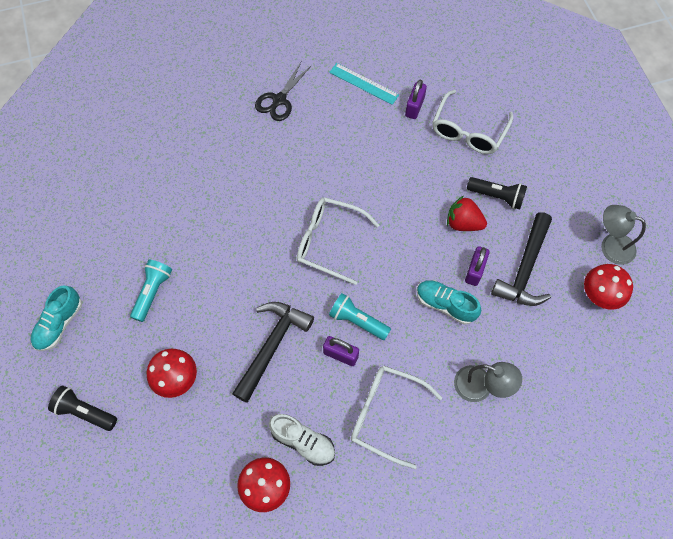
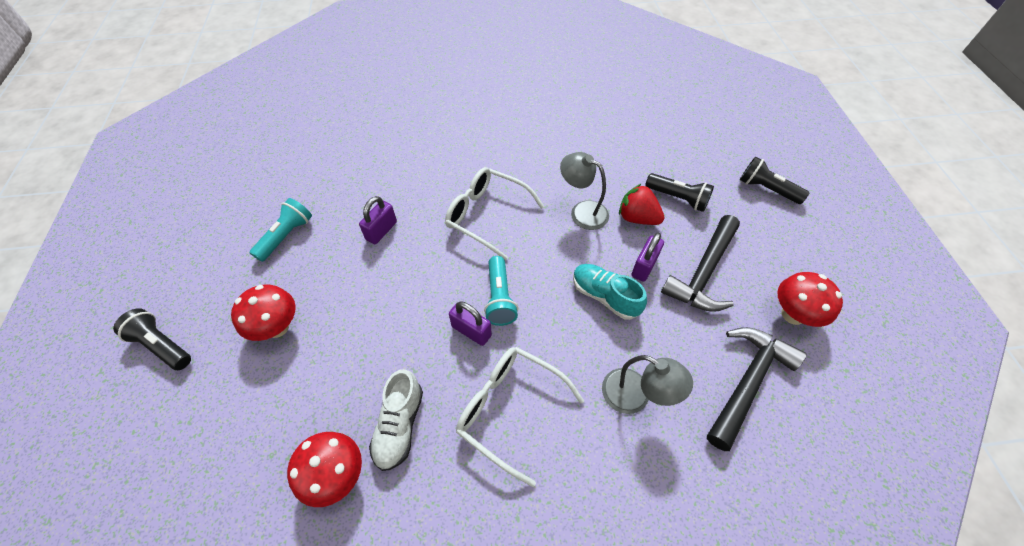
camera: 10 degrees right, 10 degrees down
turquoise shoe [31,286,82,351] -> none
black hammer [232,302,314,403] -> black hammer moved to [707,327,807,451]
black scissors [255,62,312,121] -> none
white shoe [269,414,335,466] -> white shoe turned 60 degrees clockwise [369,369,423,471]
turquoise ruler [329,63,399,105] -> none
turquoise flashlight [329,293,391,340] -> turquoise flashlight turned 135 degrees counterclockwise [484,256,518,326]
purple padlock [405,80,427,119] -> purple padlock moved to [359,196,397,244]
white glasses [432,90,513,154] -> none
grey lamp [601,205,646,265] -> grey lamp moved to [560,152,609,230]
none -> black flashlight [740,157,809,204]

